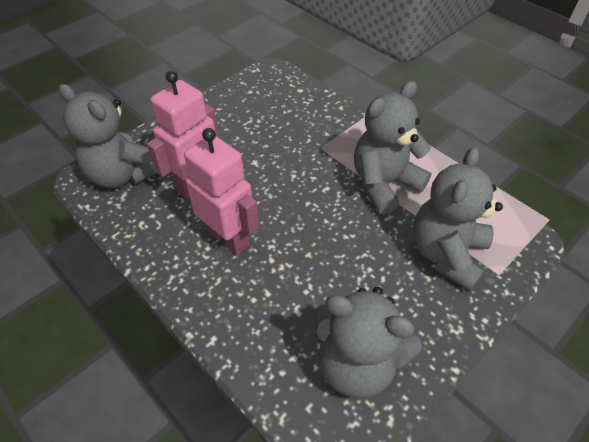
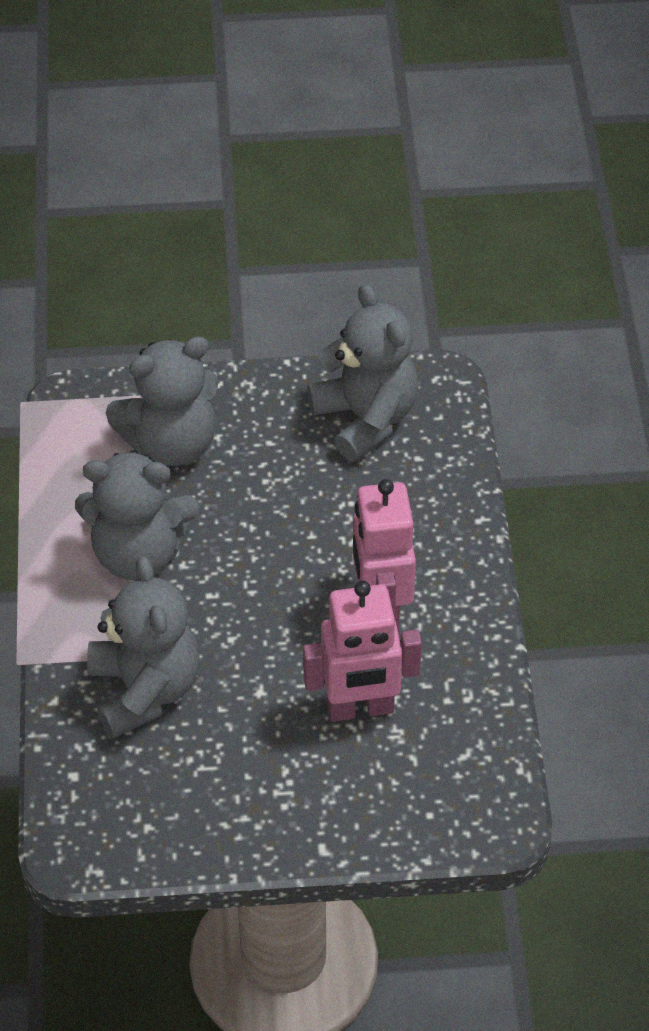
camera: 140 degrees left, 0 degrees up
grey teddy bear [59,84,156,188] -> grey teddy bear moved to [87,556,200,739]

